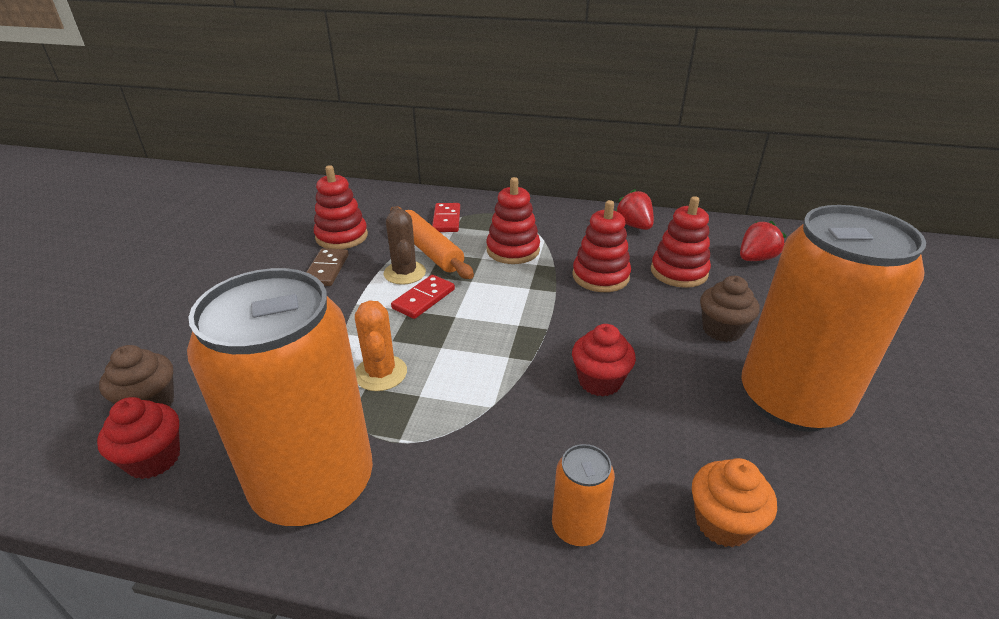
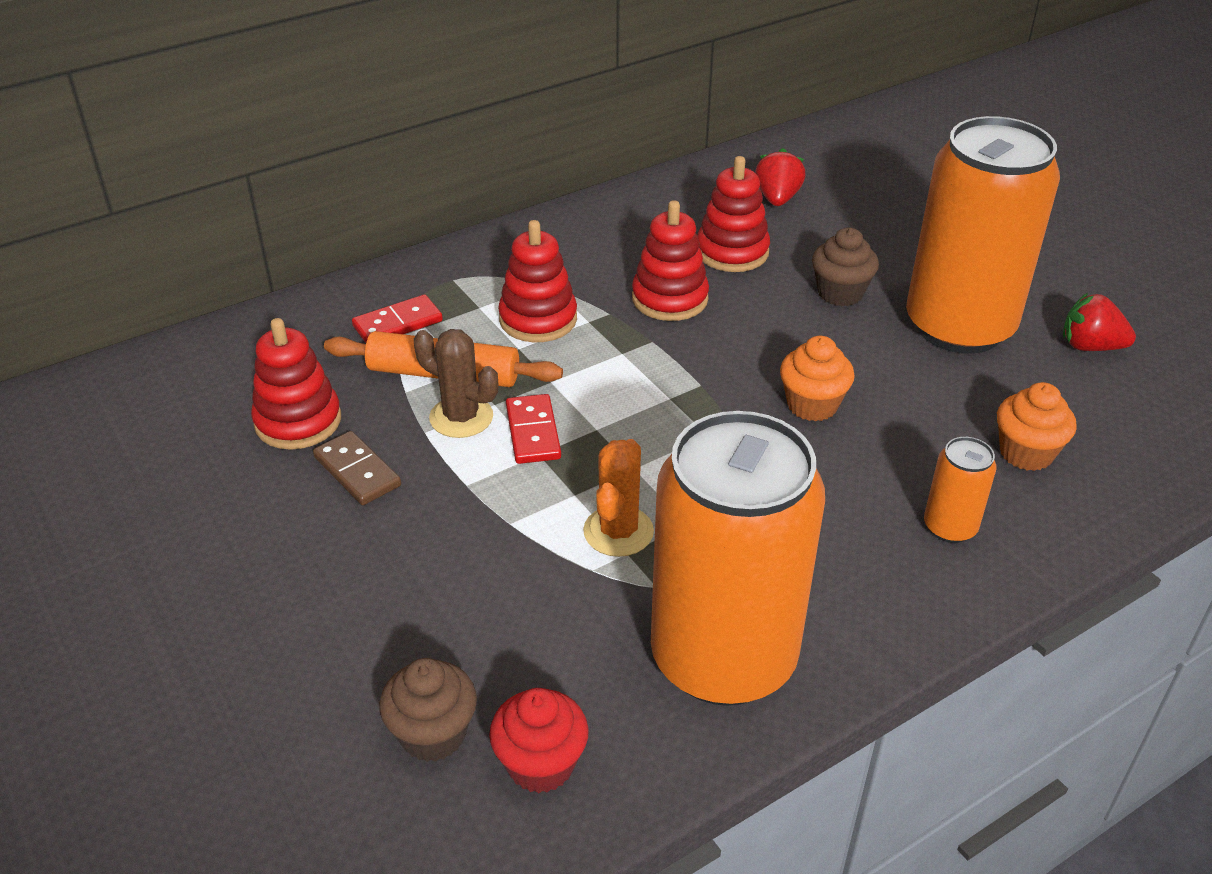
camera: 45 degrees left, 5 degrees up
orange cactus [355,300,407,391] -> orange cactus turned 75 degrees clockwise [583,439,654,557]
red domino [432,203,460,232] -> red domino turned 75 degrees counterclockwise [352,294,443,343]
red cupcake [572,324,636,397] -> orange cupcake [780,336,855,421]
red strawberry [615,189,654,230] -> red strawberry moved to [1063,293,1136,351]

